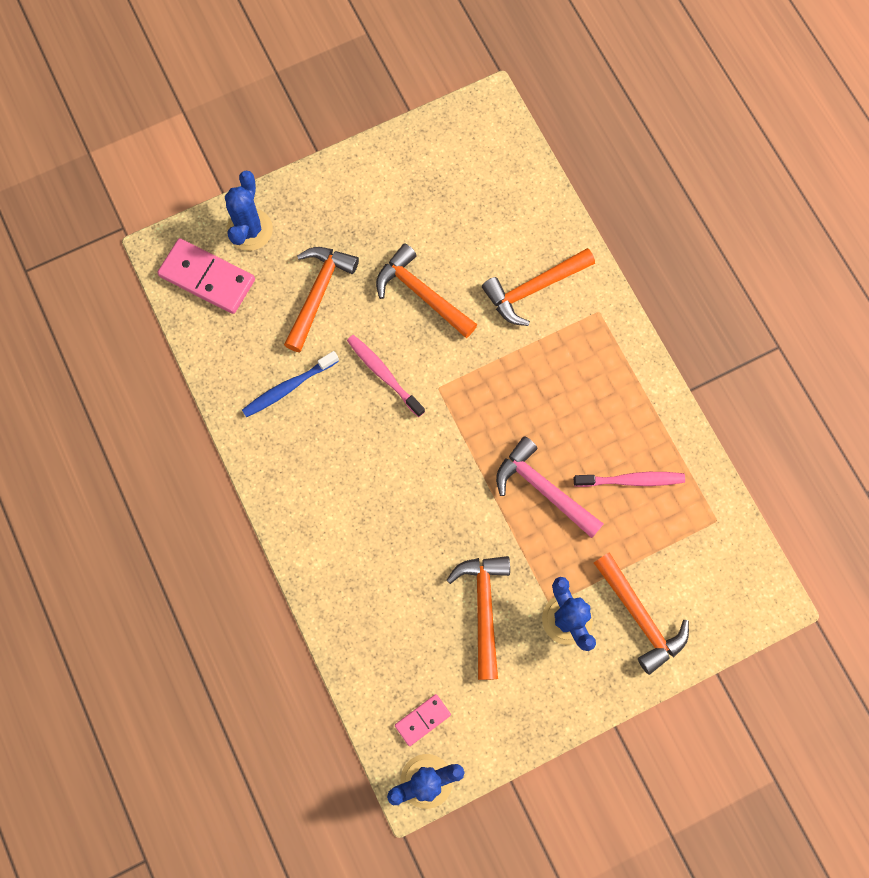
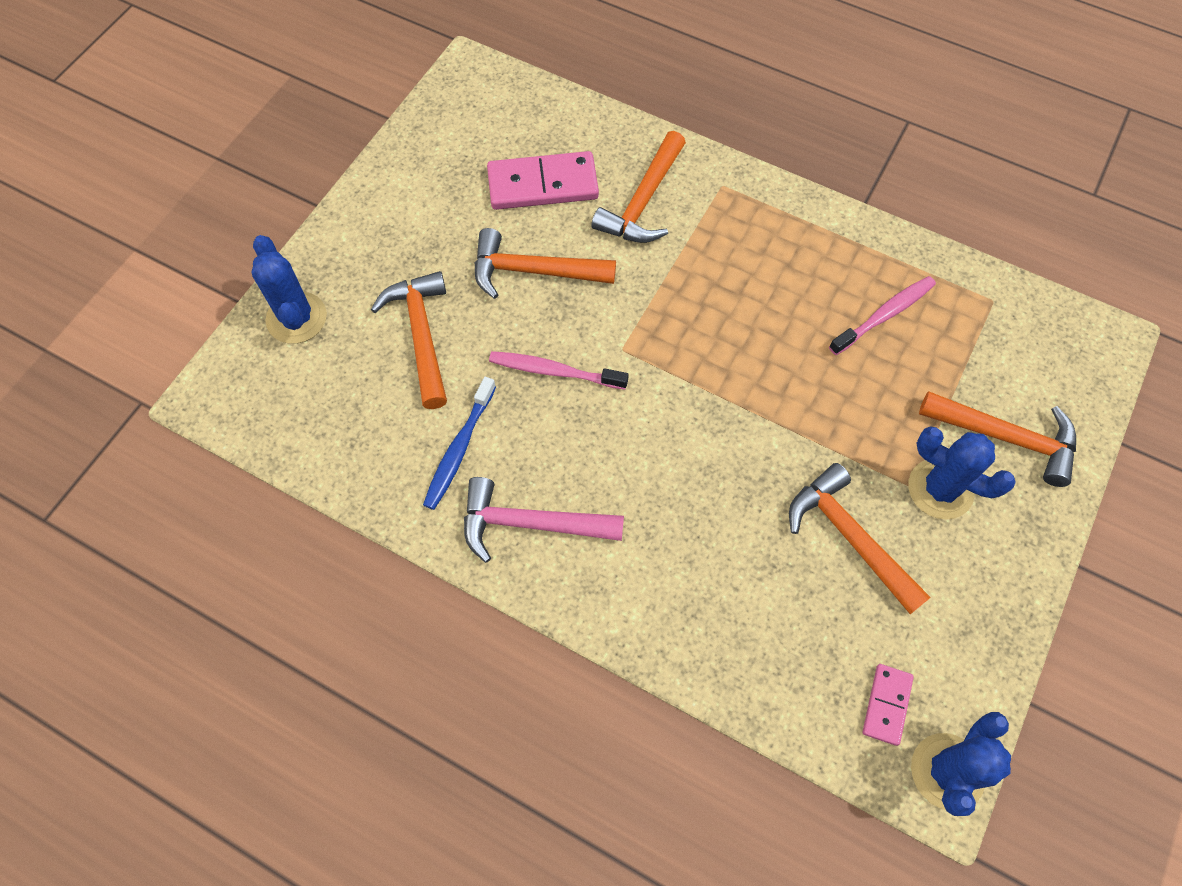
camera: 35 degrees left, 10 degrees down
pink domino [157,238,255,314] -> pink domino moved to [487,151,599,210]
pink hammer [496,436,604,538] -> pink hammer moved to [464,477,624,563]

